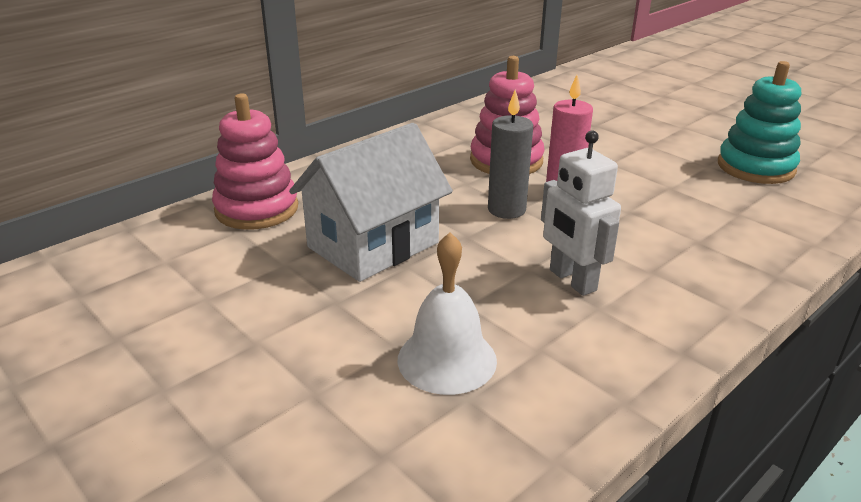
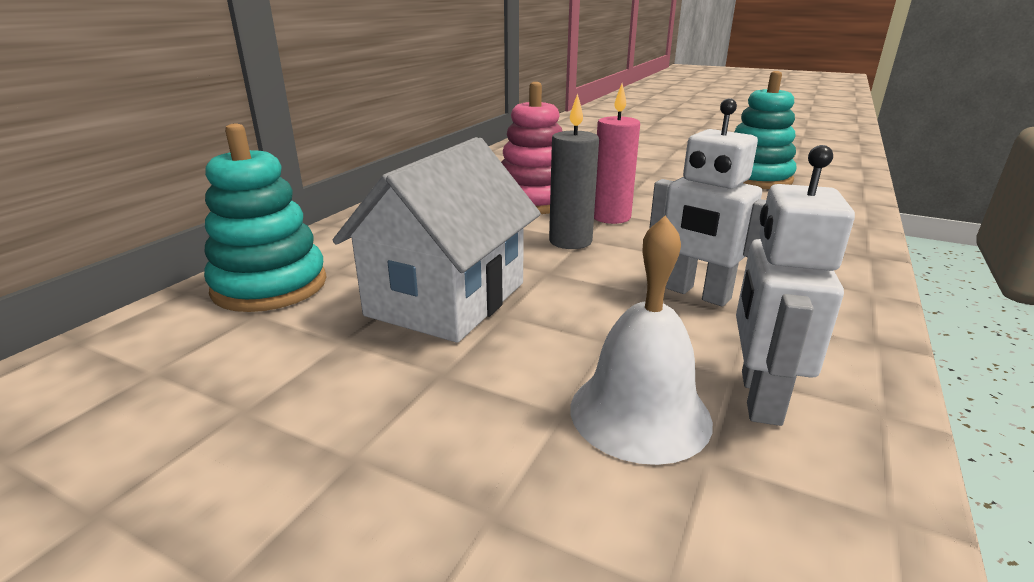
camera: 20 degrees left, 5 degrees down
pink stacking toy [212,93,298,230] -> turquoise stacking toy [204,123,327,312]
none -> white robot [736,145,855,426]

